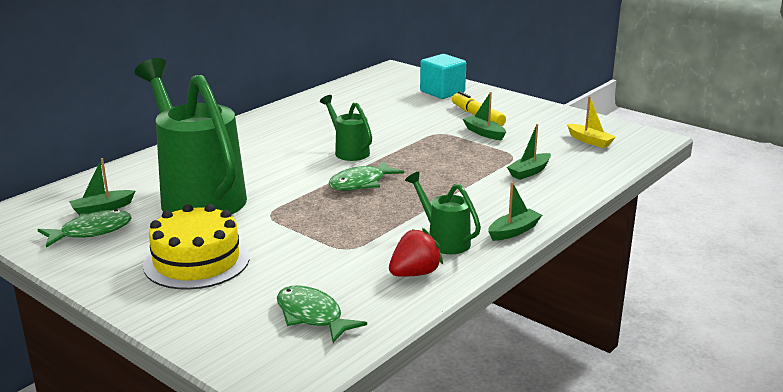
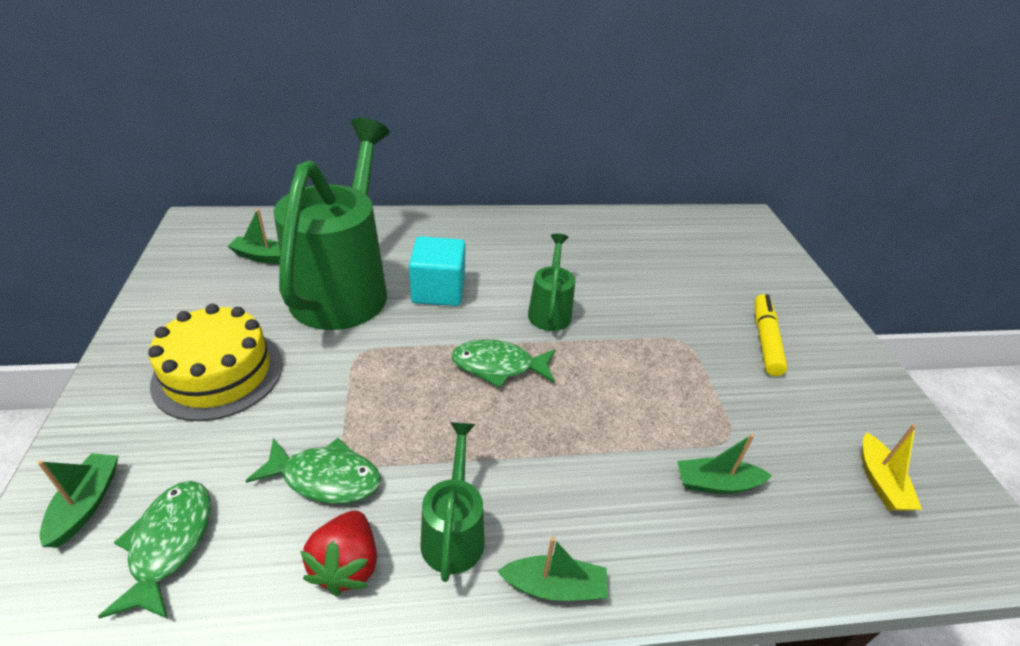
camera: 40 degrees right, 15 degrees up
green fish [38,209,131,248] -> green fish moved to [246,438,381,504]
red strawberry [389,228,443,277] -> red strawberry turned 90 degrees clockwise [300,510,377,596]
turquoise cube [420,54,466,99] -> turquoise cube moved to [409,236,466,306]
green boat [463,92,506,140] -> green boat moved to [38,453,119,547]

